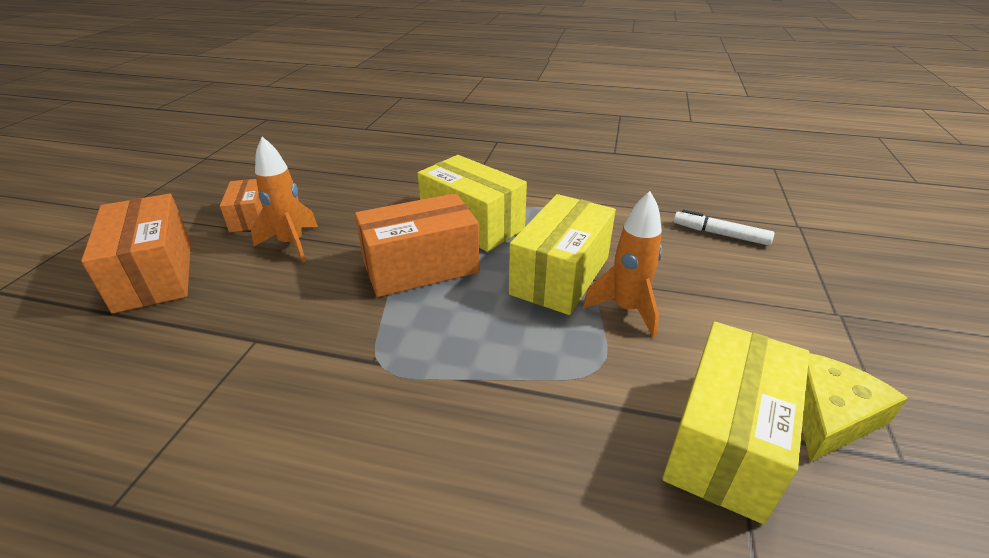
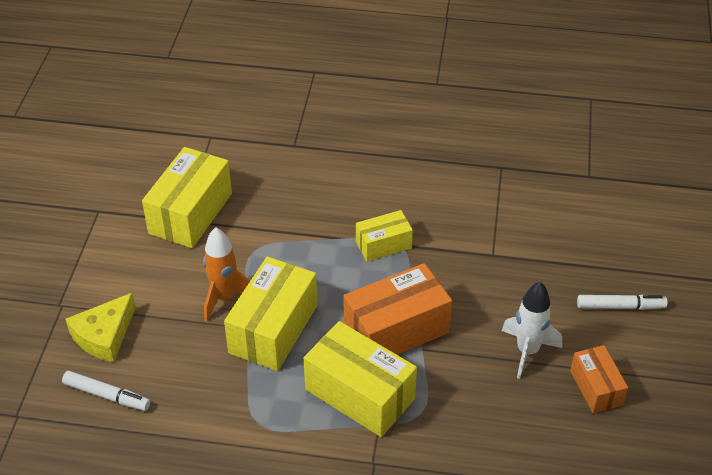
camera: 175 degrees right, 10 degrees up
orange box [81,194,191,313] -> white marker [577,295,668,310]
orange rocket [251,137,318,262] -> white rocket [502,282,562,379]
yellow cheese [802,353,908,462] -> yellow cheese moved to [66,293,136,362]
none -> yellow box [356,210,413,262]

